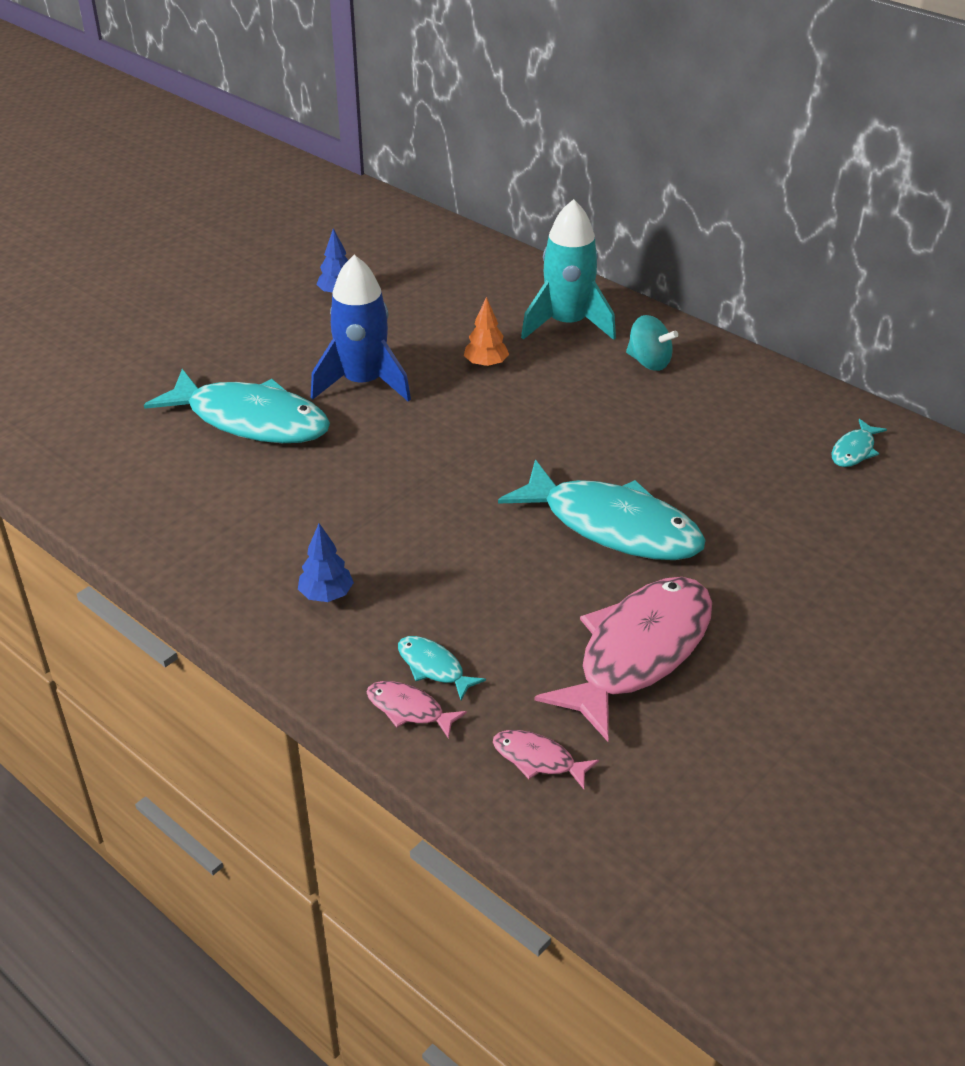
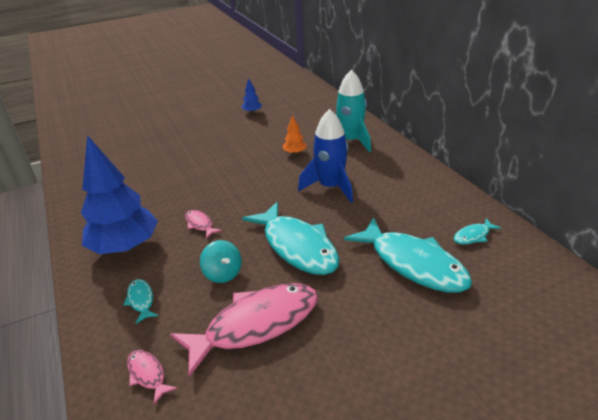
camera: 25 degrees right, 5 degrees down
turquoise fish [144,369,330,443] -> turquoise fish moved to [344,217,472,293]
blue tree [298,523,354,602] -> blue tree [81,135,158,254], size x2.37
blue rocket [311,255,411,402] -> blue rocket moved to [298,109,353,203]
pink fish [367,681,467,739] -> pink fish moved to [185,210,222,239]
turquoise spinning top [626,315,678,371] -> turquoise spinning top moved to [200,240,242,283]

